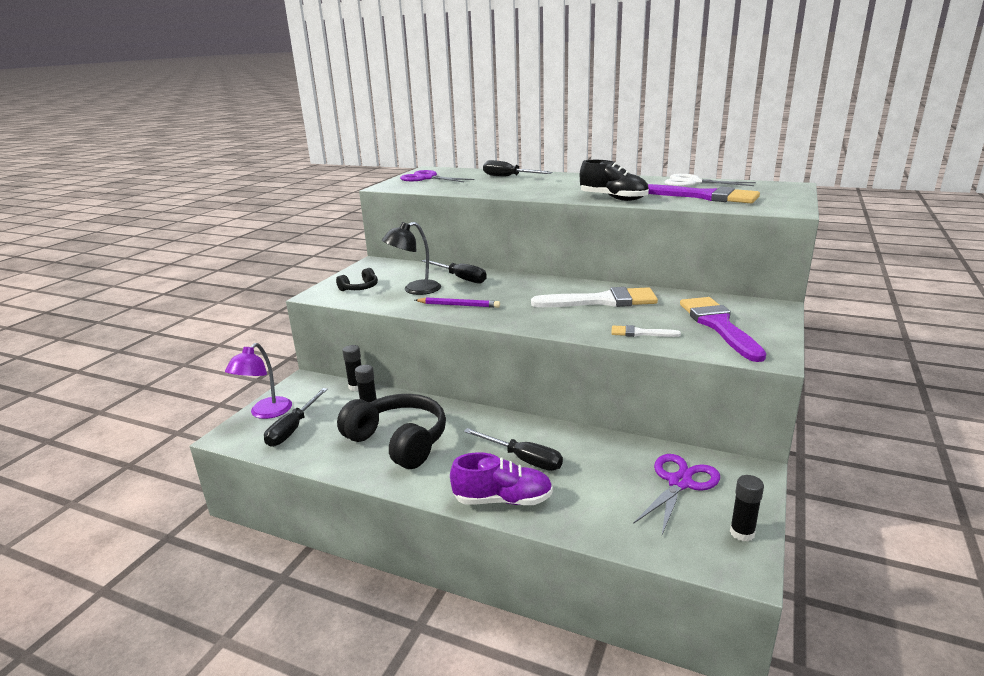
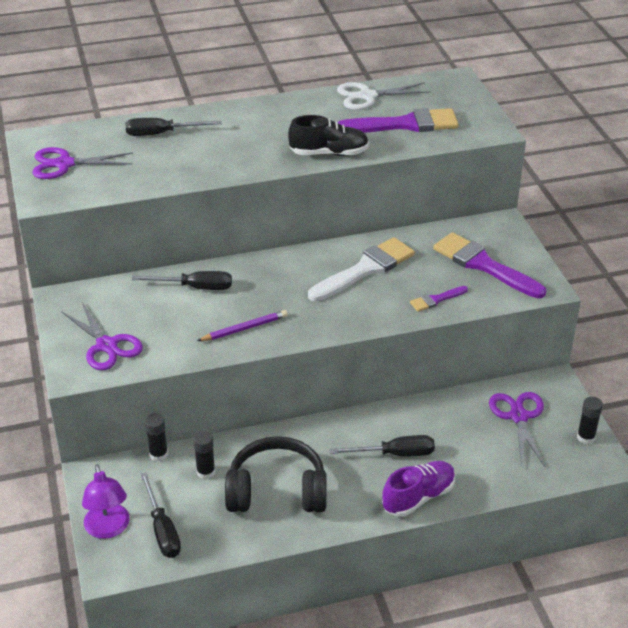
camera: 40 degrees left, 15 degrees up
black headphones [336,268,378,291] -> purple scissors [61,302,143,370]
black lamp [382,222,441,295] -> none
white brush [611,325,681,337] -> purple brush [410,286,468,312]

